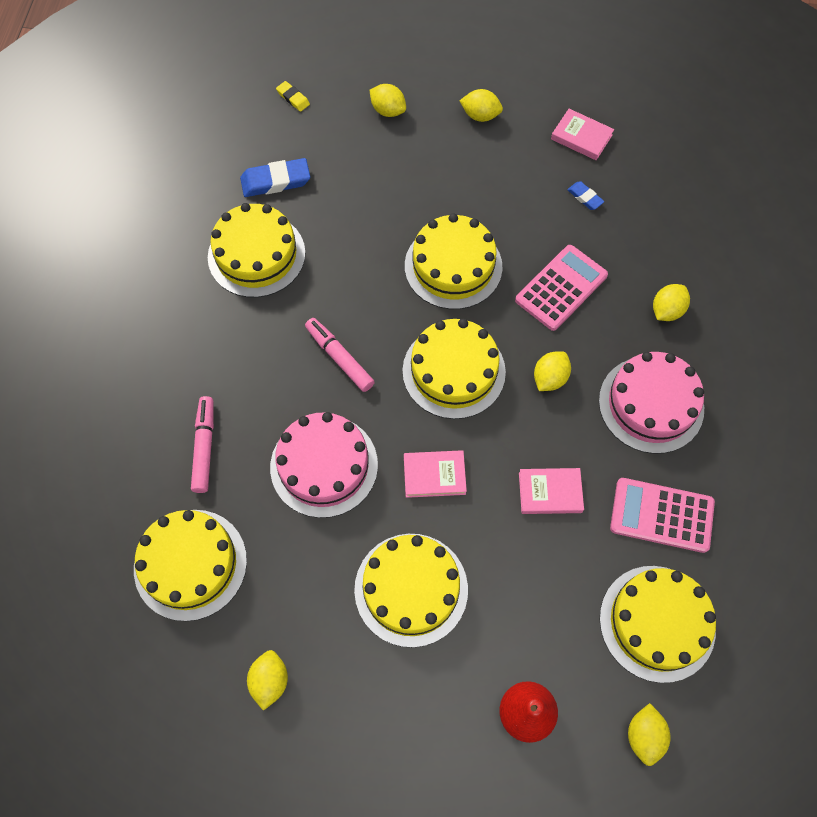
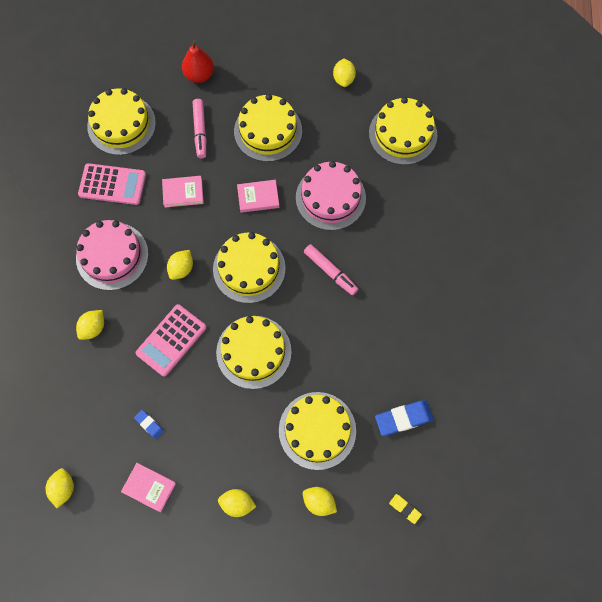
camera: 175 degrees right, 5 degrees up
pink marker [191,396,214,493] -> pink marker moved to [193,99,206,158]
yellow cake [208,203,305,298] -> yellow cake moved to [279,392,356,470]
yellow lemon [628,703,671,766] -> yellow lemon moved to [46,468,74,508]

